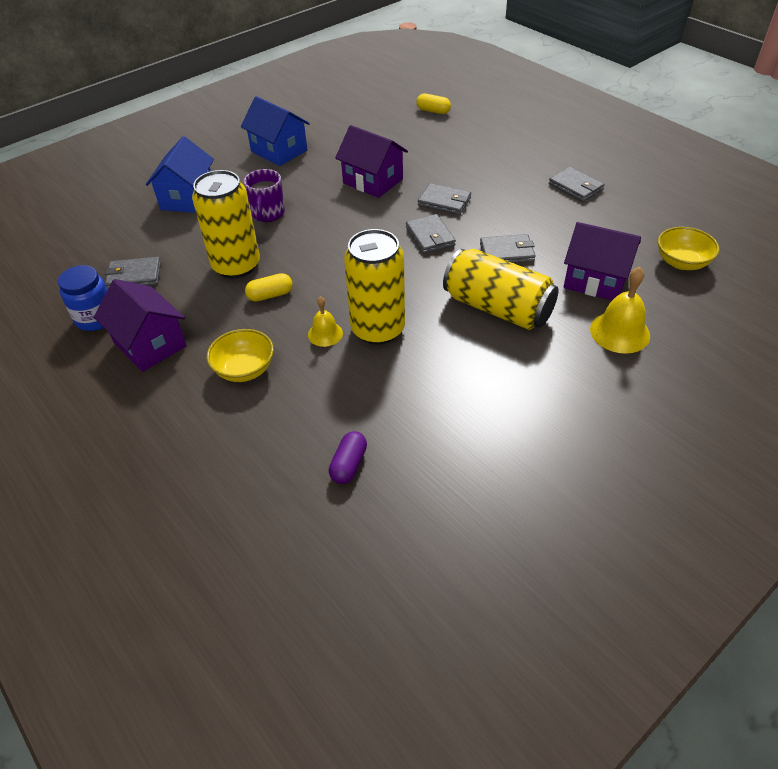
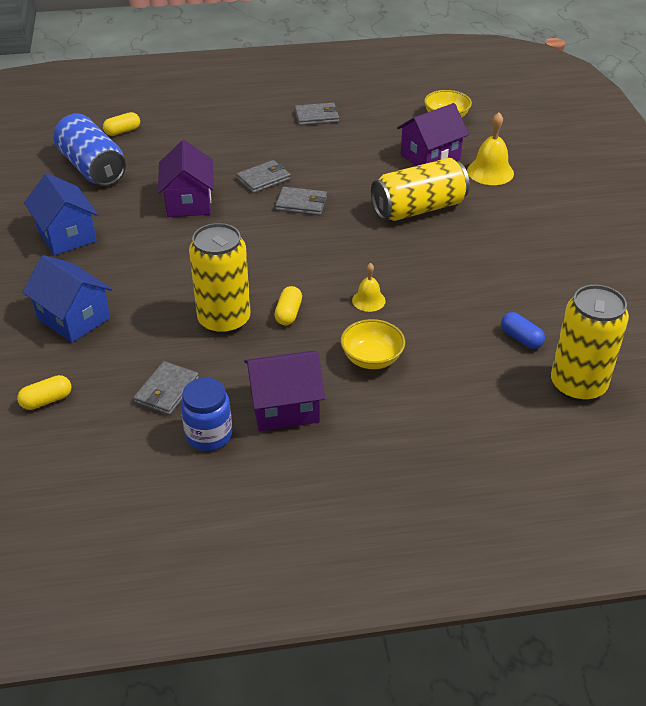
camera: 60 degrees left, 5 degrees down
blue house [241,96,310,166] -> blue house turned 75 degrees clockwise [24,173,98,255]
purple mug [244,169,285,222] -> none
purple capsule [329,431,367,484] -> blue capsule [501,312,545,349]
purple house [335,125,408,198] -> purple house turned 75 degrees counterclockwise [158,140,214,217]
yellow can [344,229,405,344] -> yellow can moved to [551,285,629,402]
grey wallet [480,234,536,263] -> none
none -> yellow capsule [17,375,72,410]
none -> blue can [53,114,126,186]

